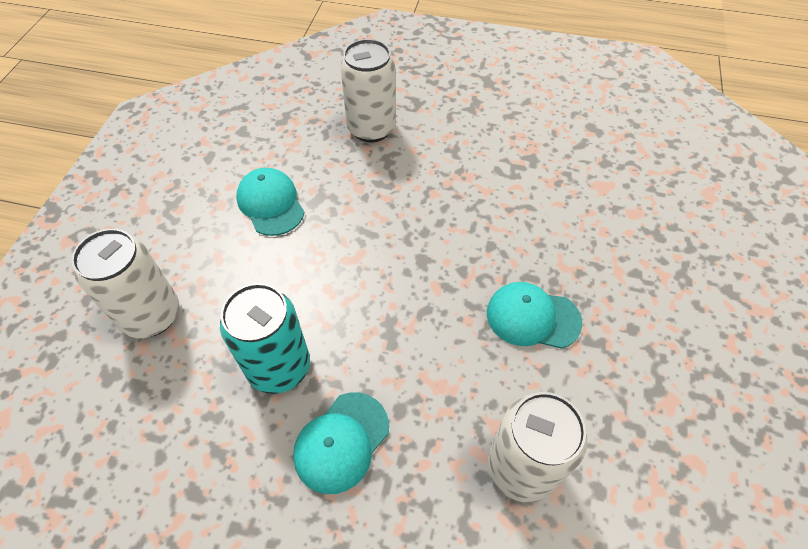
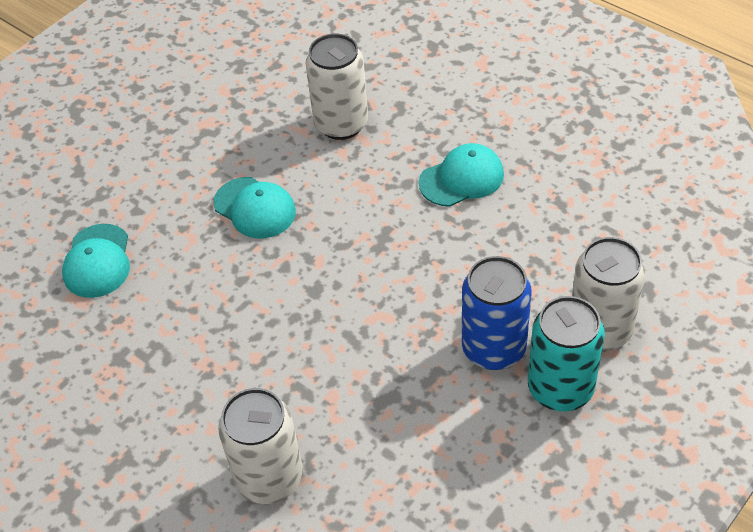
camera: 150 degrees left, 5 degrees down
turquoise can [220,283,310,394] -> turquoise can moved to [528,296,605,411]
turquoise cap [236,167,305,236] -> turquoise cap moved to [62,224,130,298]
none -> blue can [462,256,532,370]

